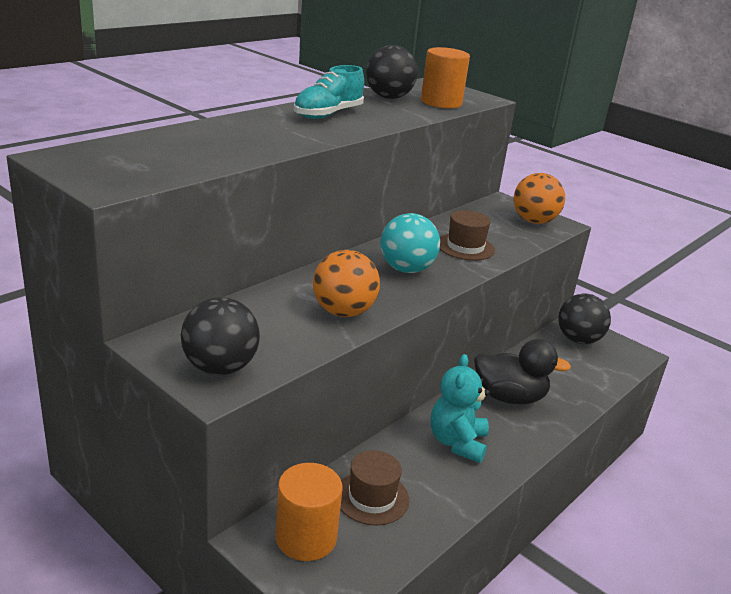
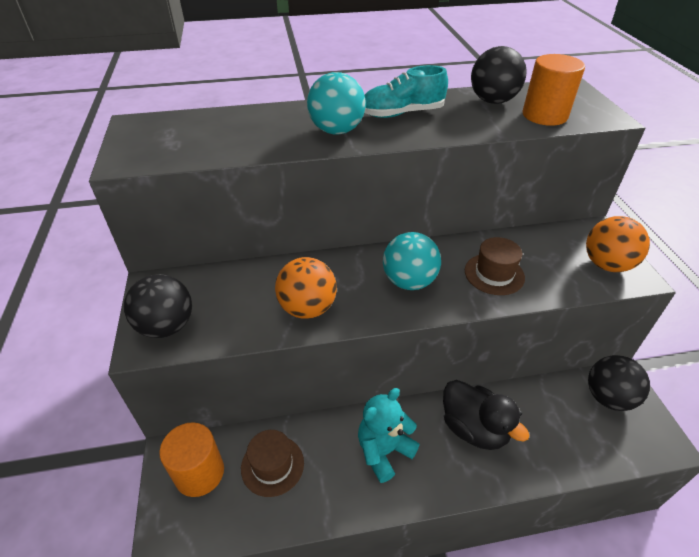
camera: 40 degrees right, 15 degrees up
none -> turquoise ball [307,72,366,135]

